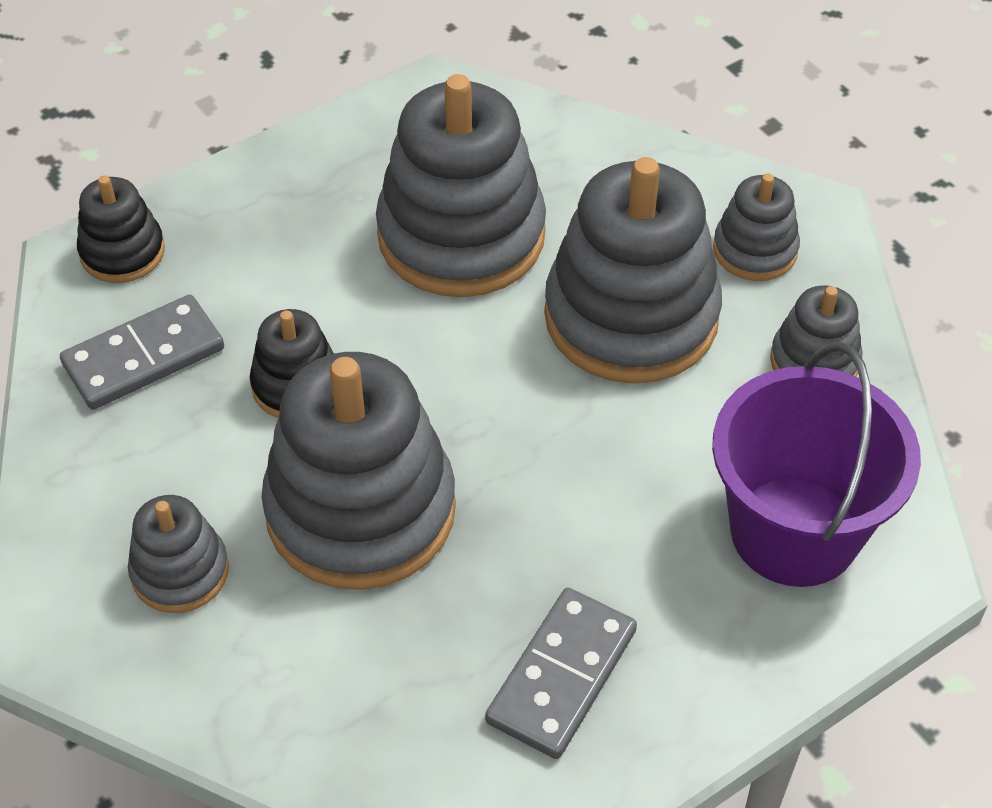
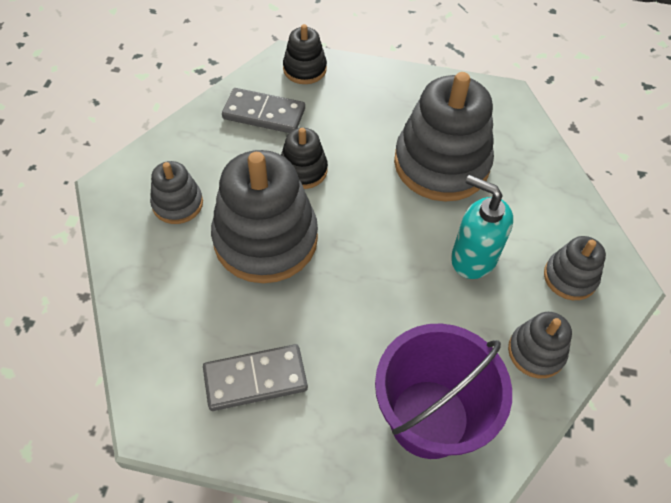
camera: 45 degrees right, 5 degrees up
grey stacking toy [544,157,722,384] -> turquoise soap dispenser [451,175,513,279]

